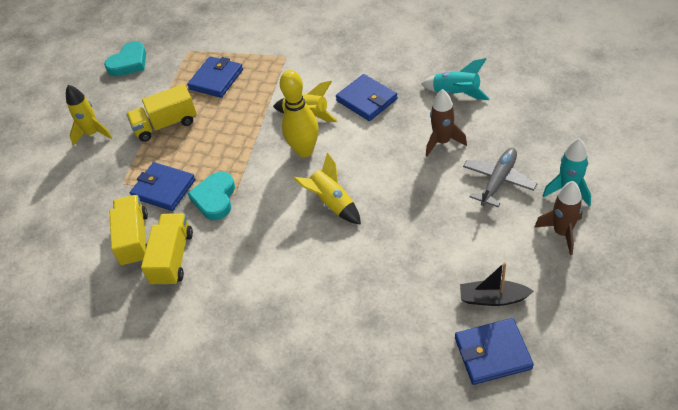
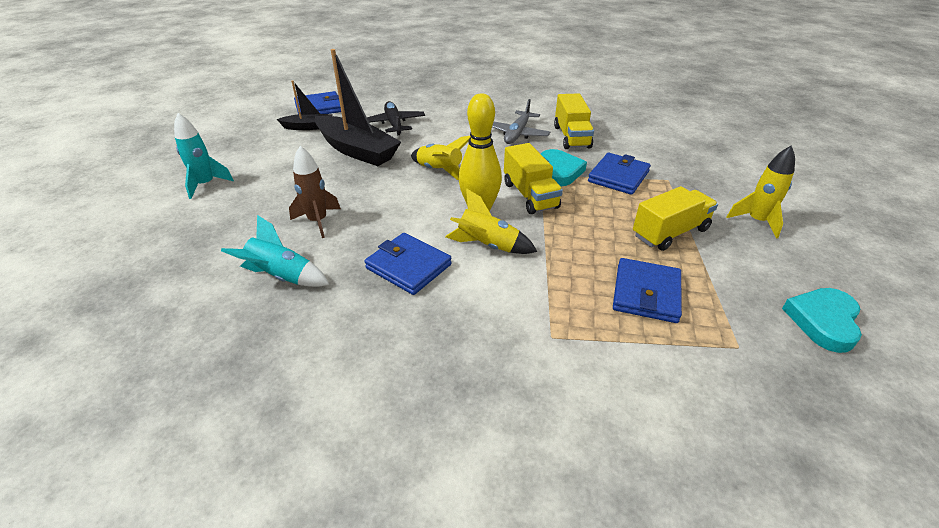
camera: 165 degrees right, 10 degrees down
yellow truck [109,195,148,267] -> yellow truck moved to [504,143,563,214]
blue wallet [130,162,196,211] -> blue wallet turned 75 degrees counterclockwise [588,153,651,195]
grey plane [463,148,538,207] -> grey plane moved to [492,99,550,144]
brown rocket [535,181,583,255] -> none
none -> black boat [315,49,401,166]
none -> black plane [367,101,425,135]

